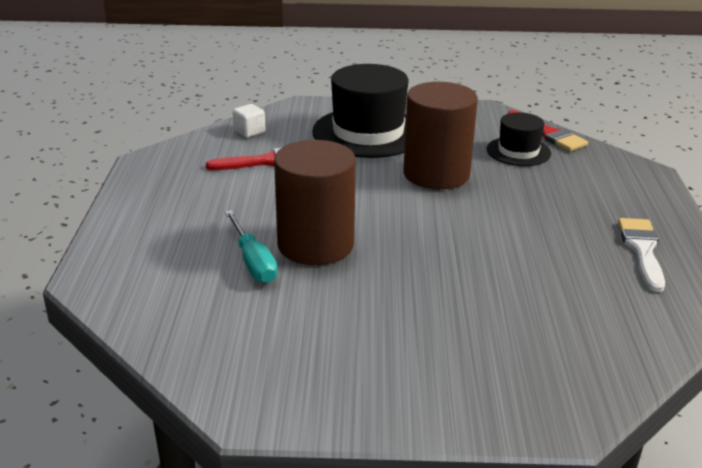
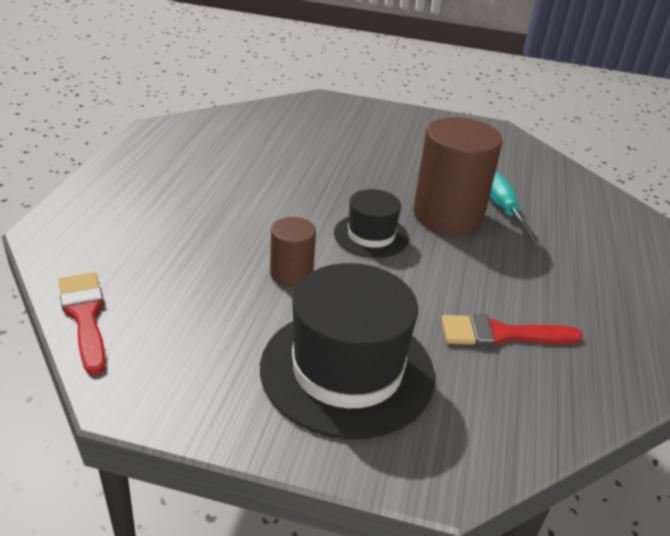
camera: 170 degrees left, 5 degrees up
white cube [233,104,266,138] -> none
brown cylinder [403,82,478,189] -> brown cylinder [270,217,316,287], size x0.53
black hat [487,112,551,166] -> black hat moved to [334,189,409,258]
white brush [618,218,665,292] -> none

